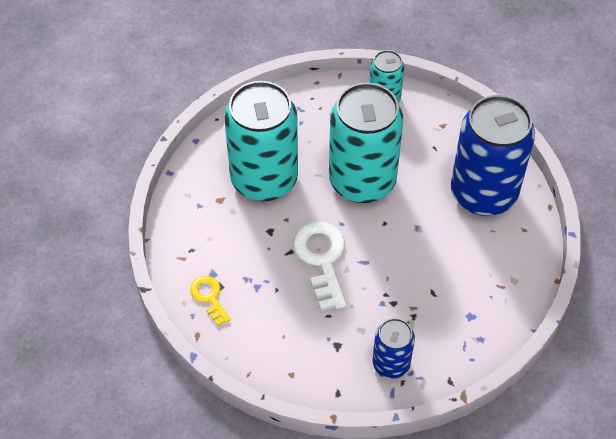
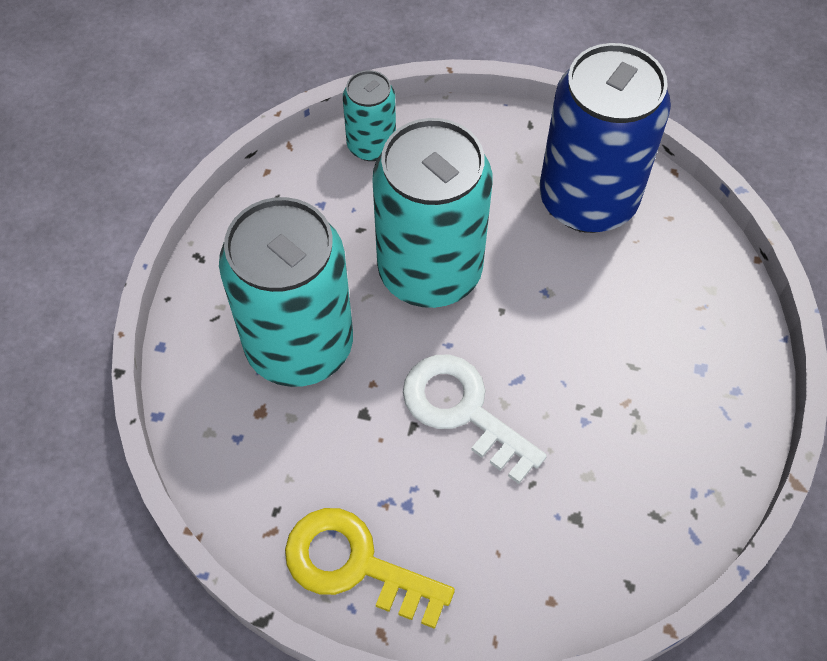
camera: 35 degrees left, 5 degrees up
yellow key [190,276,231,326] -> yellow key [285,508,455,629], size x1.77
blue can [372,318,415,379] -> none

